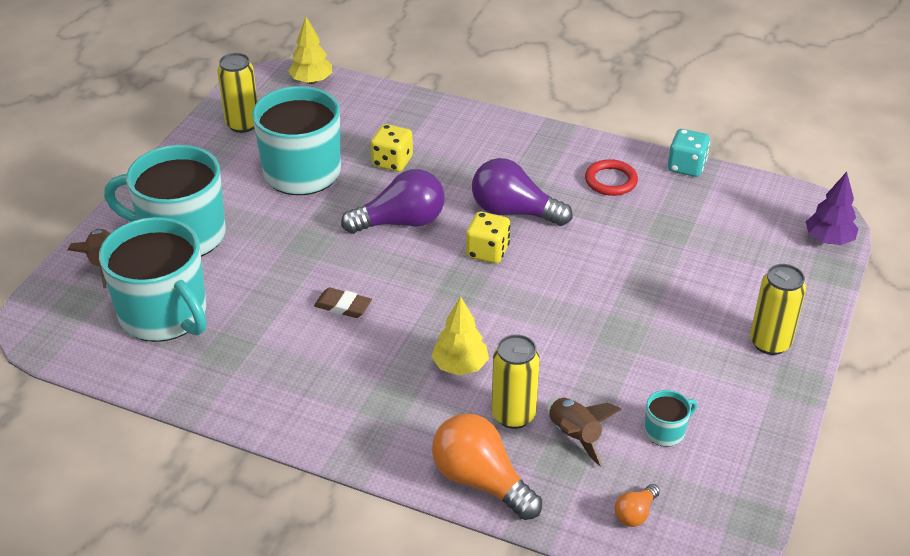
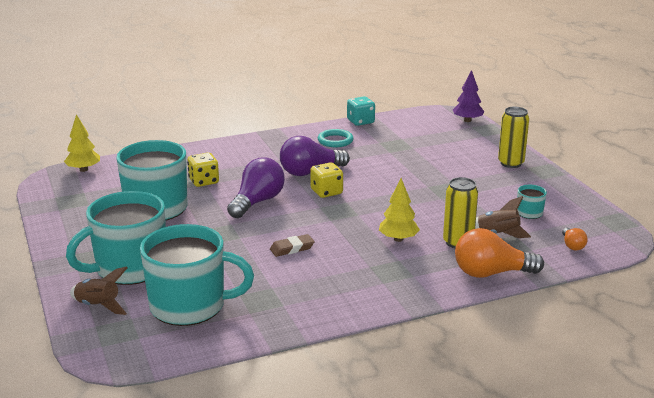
camera: 45 degrees left, 15 degrees down
yellow can [217,53,258,133] -> none
red ring [585,159,638,196] -> turquoise ring [318,129,353,147]

